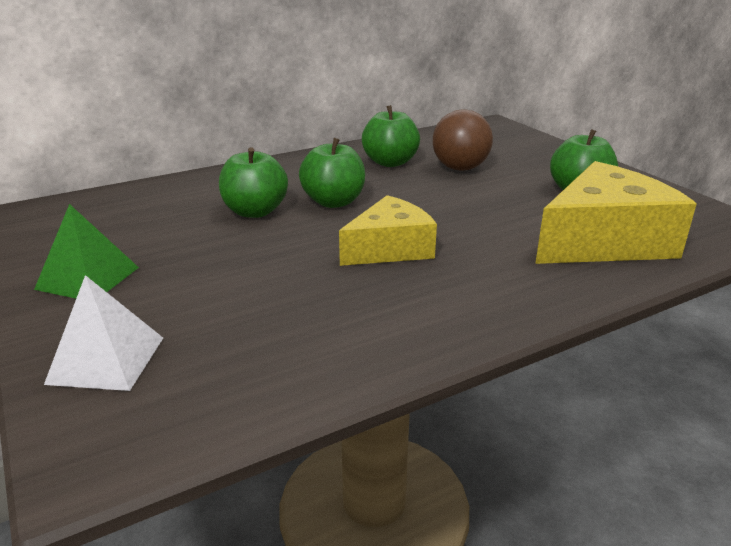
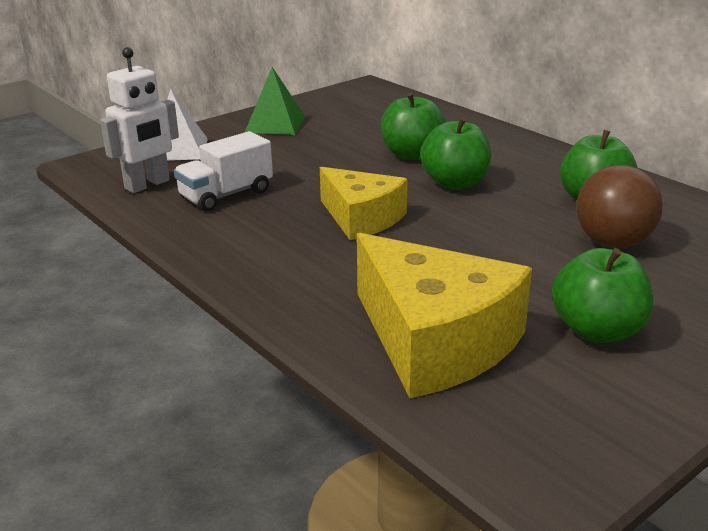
camera: 80 degrees right, 0 degrees up
none -> white robot [100,47,179,193]
none -> white truck [174,131,273,212]

